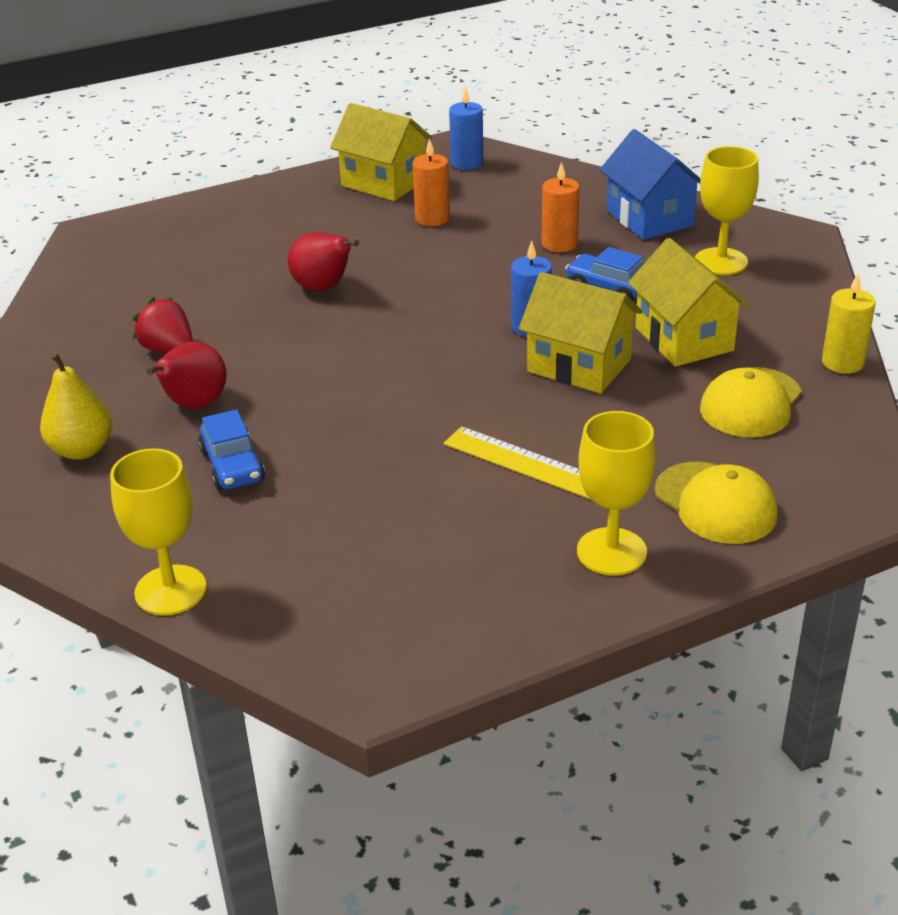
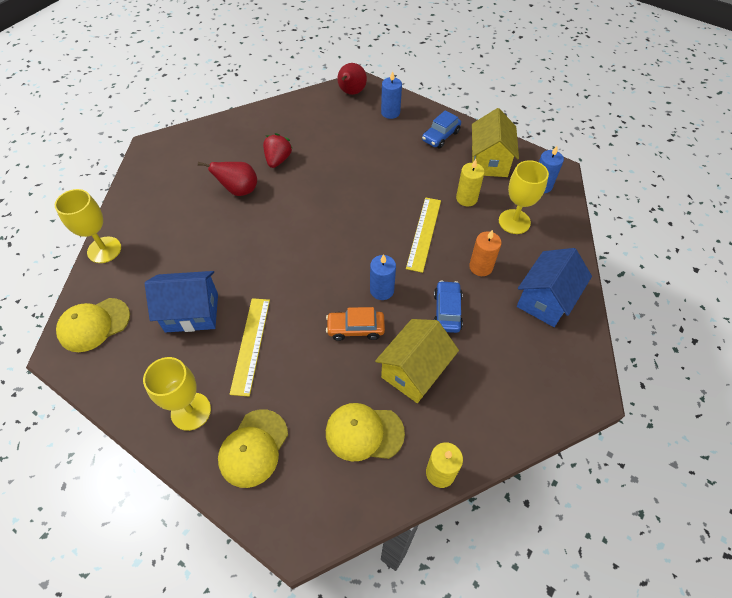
camera: 60 degrees right, 20 degrees up
yellow pear [40,352,112,460] -> none
blue car [198,410,265,490] -> blue car moved to [422,110,461,148]
red pear [288,232,359,291] -> red pear moved to [337,63,367,95]
orange candle [413,138,450,226] -> yellow candle [456,159,485,206]
yellow house [519,272,642,394] -> orange car [326,307,385,341]
yellow goblet [695,146,759,275] -> yellow goblet moved to [499,160,549,234]
none -> yellow cap [56,298,130,352]
none -> blue house [145,271,218,333]
none -> blue candle [381,71,402,119]
none -> yellow ruler [406,197,441,273]

